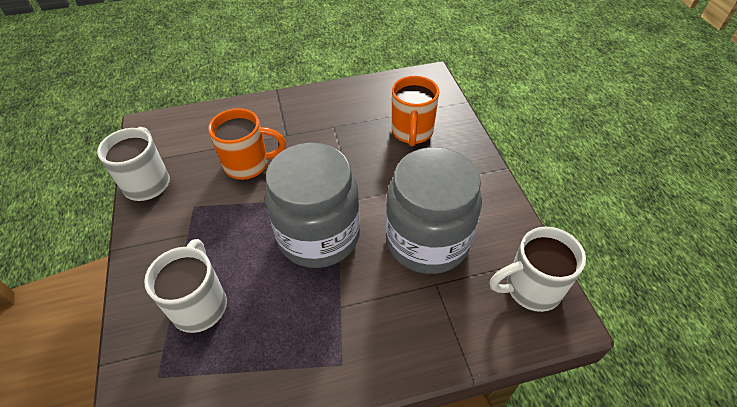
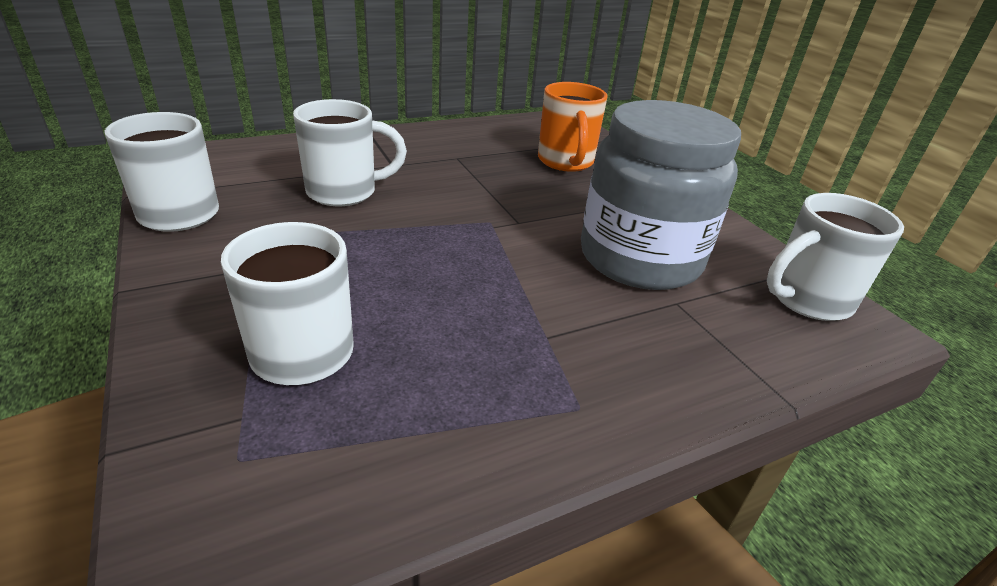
camera: 15 degrees left, 15 degrees down
orange mug [208,108,286,180] -> white mug [293,99,407,206]
grey jar [265,142,360,268] -> none

